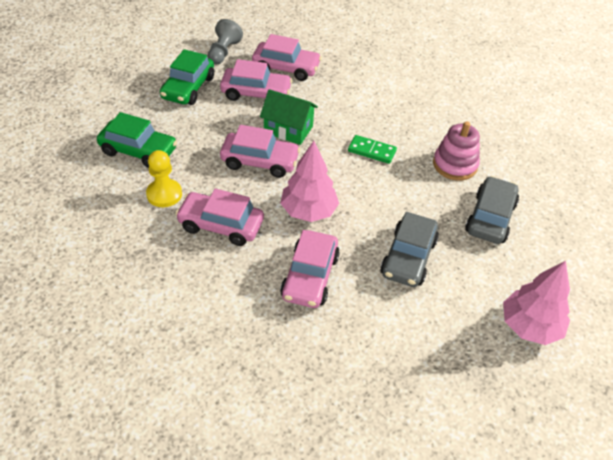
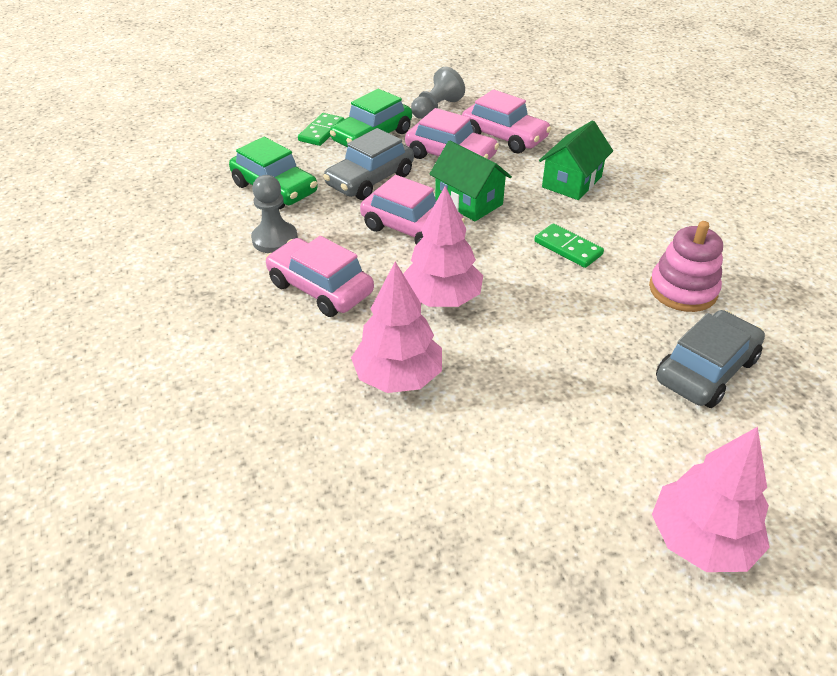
camera: 25 degrees right, 5 degrees down
yellow pawn [146,150,182,207] -> grey pawn [251,175,298,253]
pink car [280,230,340,308] -> pink tree [351,261,442,393]
grey car [380,212,439,287] -> grey car moved to [323,128,414,200]
none -> green domino [298,113,344,146]
none -> green house [539,120,613,200]

